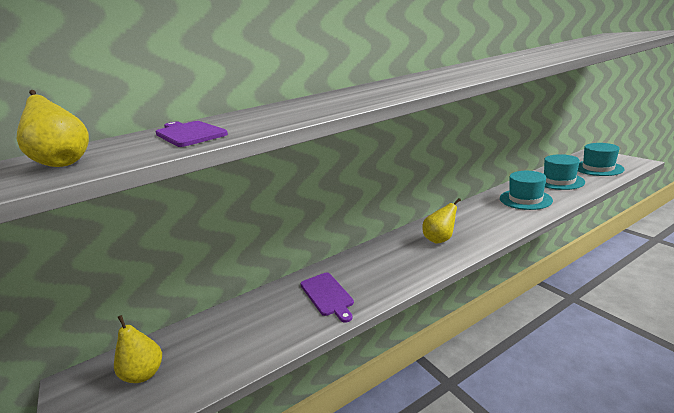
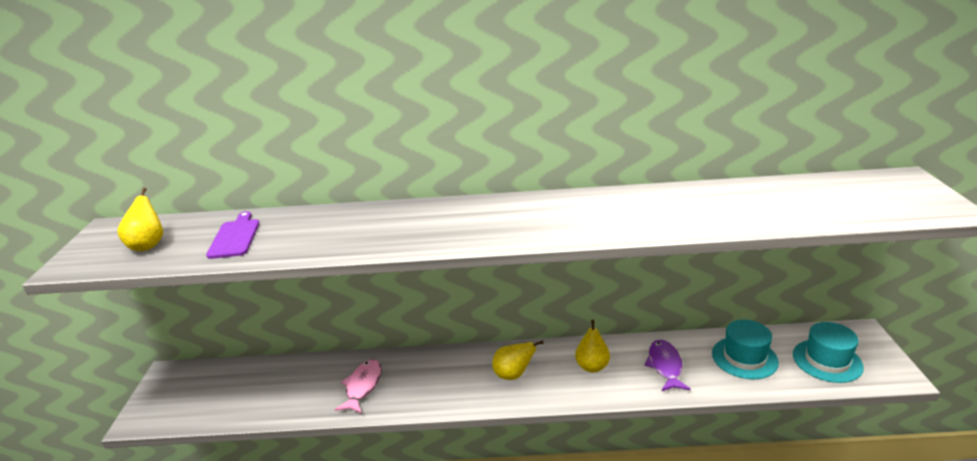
camera: 30 degrees right, 5 degrees up
yellow pear [114,315,162,383] -> yellow pear moved to [575,320,610,372]
purple cutting board [300,272,354,322] -> pink fish [335,359,382,414]
turquoise hat [500,171,553,210] -> purple fish [644,339,691,391]

